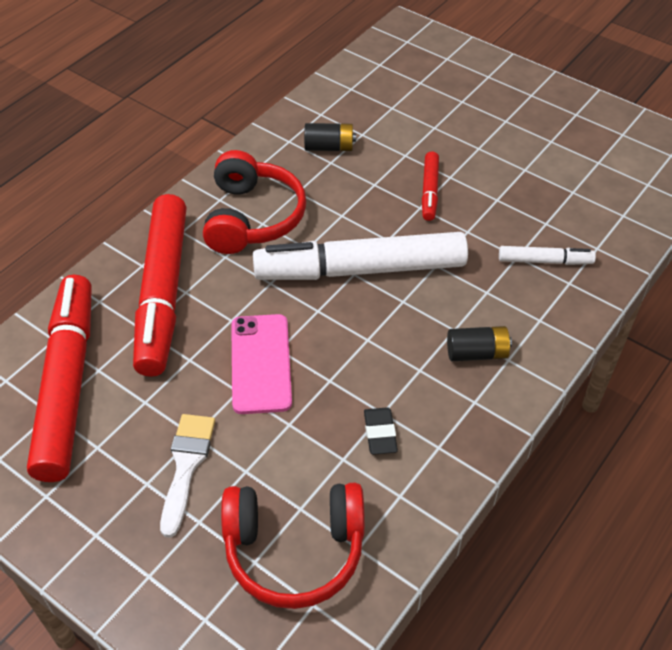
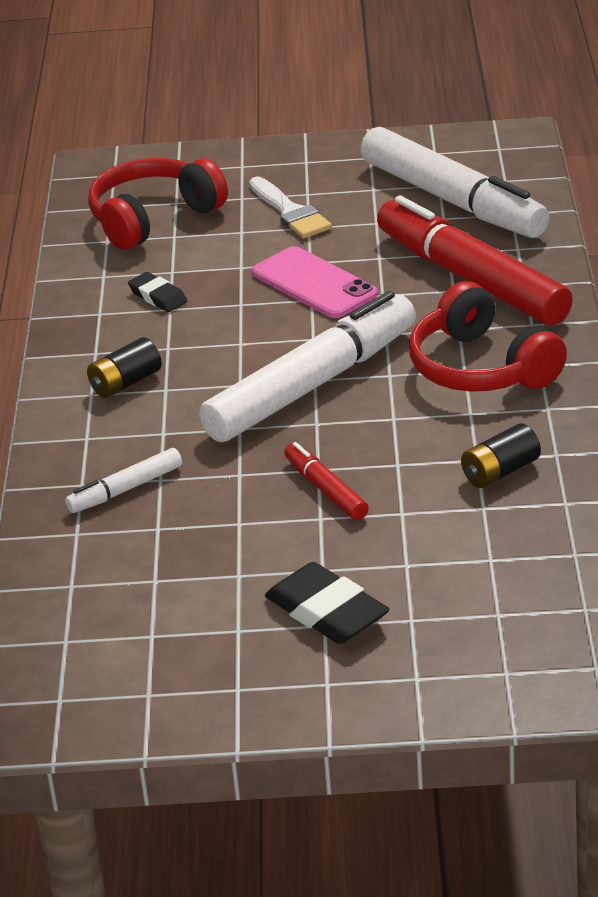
camera: 145 degrees right, 15 degrees down
red marker [27,275,92,482] -> white marker [360,127,550,238]
none -> black eraser [265,562,389,644]

